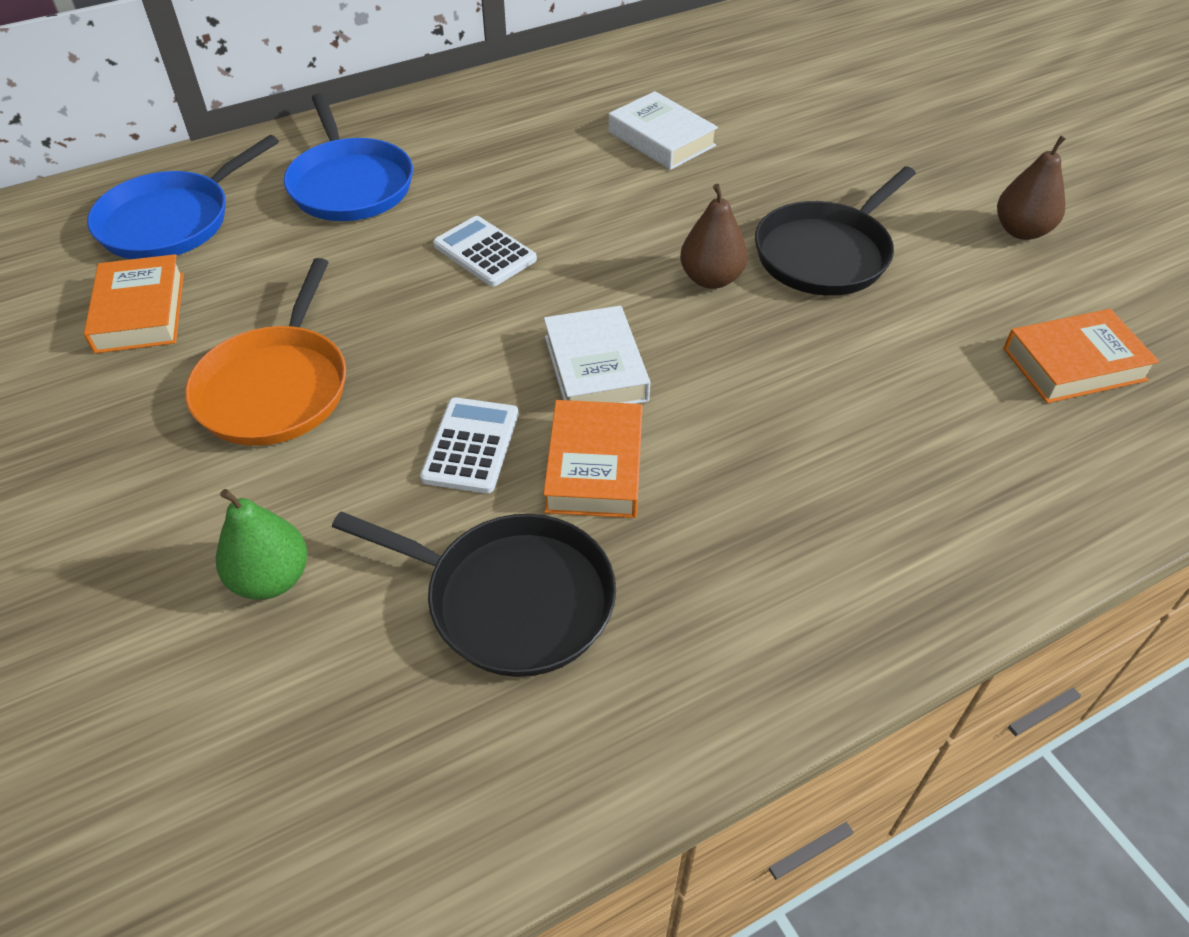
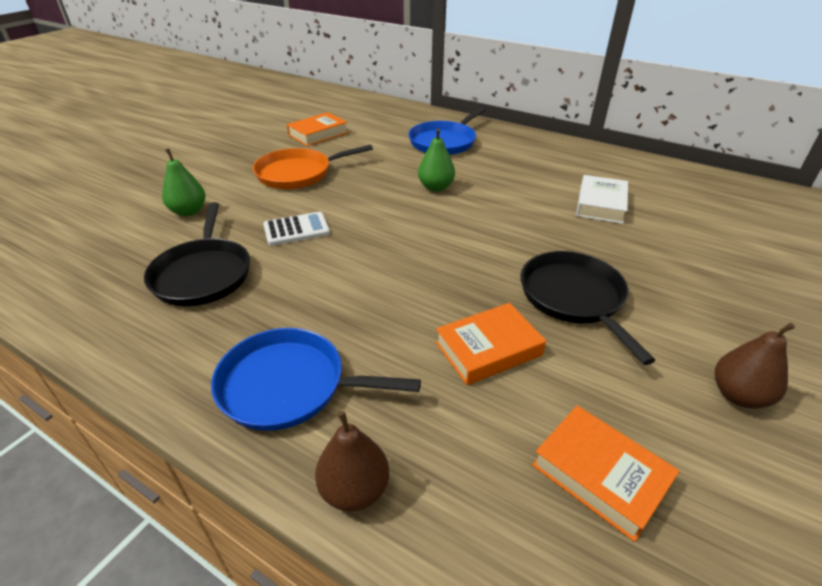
camera: 60 degrees right, 10 degrees down
blue pan [87,135,279,259] -> blue pan moved to [211,328,421,431]
white calculator [433,216,537,286] -> green pear [418,129,455,191]
orange book [543,400,643,518] -> orange book moved to [435,303,546,385]
white book [544,306,650,404] -> none
brown pear [680,184,748,289] -> brown pear moved to [315,411,389,511]
black pan [755,167,916,296] -> black pan turned 60 degrees clockwise [521,251,655,365]

